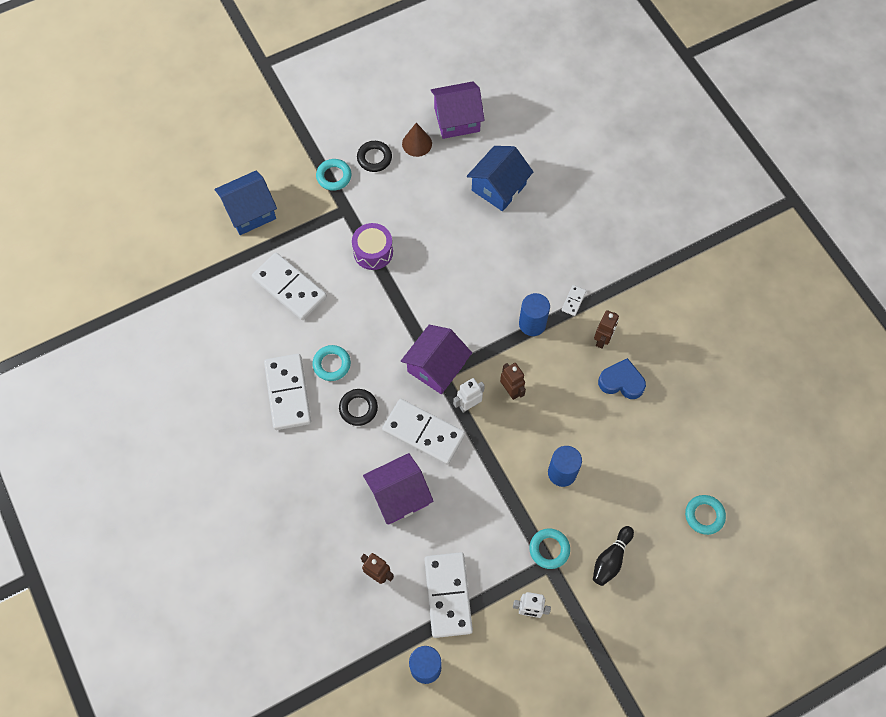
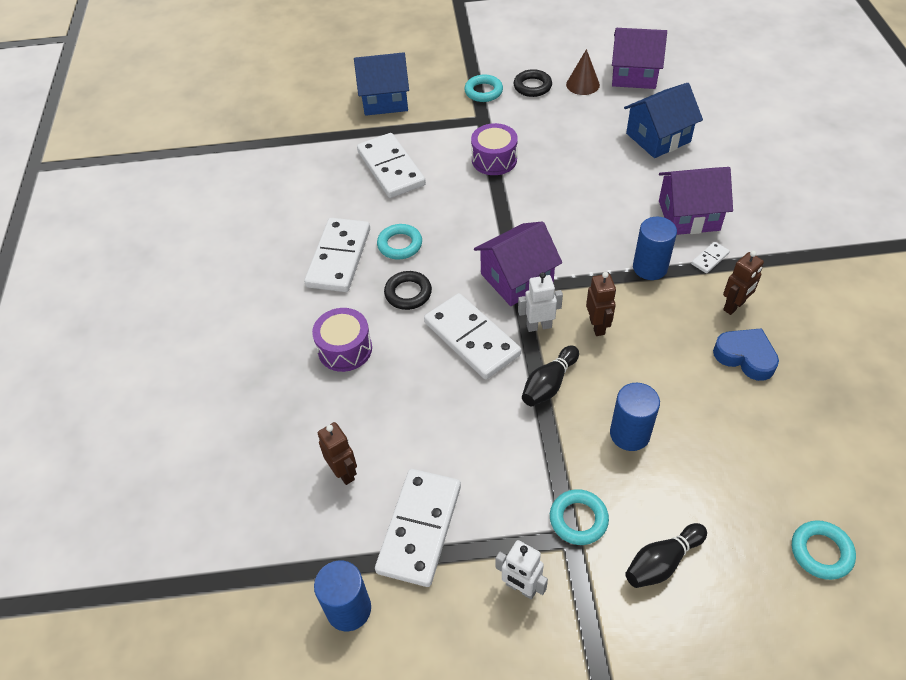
camera: 25 degrees right, 15 degrees down
purple house [363,453,433,524] -> purple house moved to [659,167,733,235]
none -> purple drum [312,308,372,372]
none -> black bowling pin [522,346,579,406]

